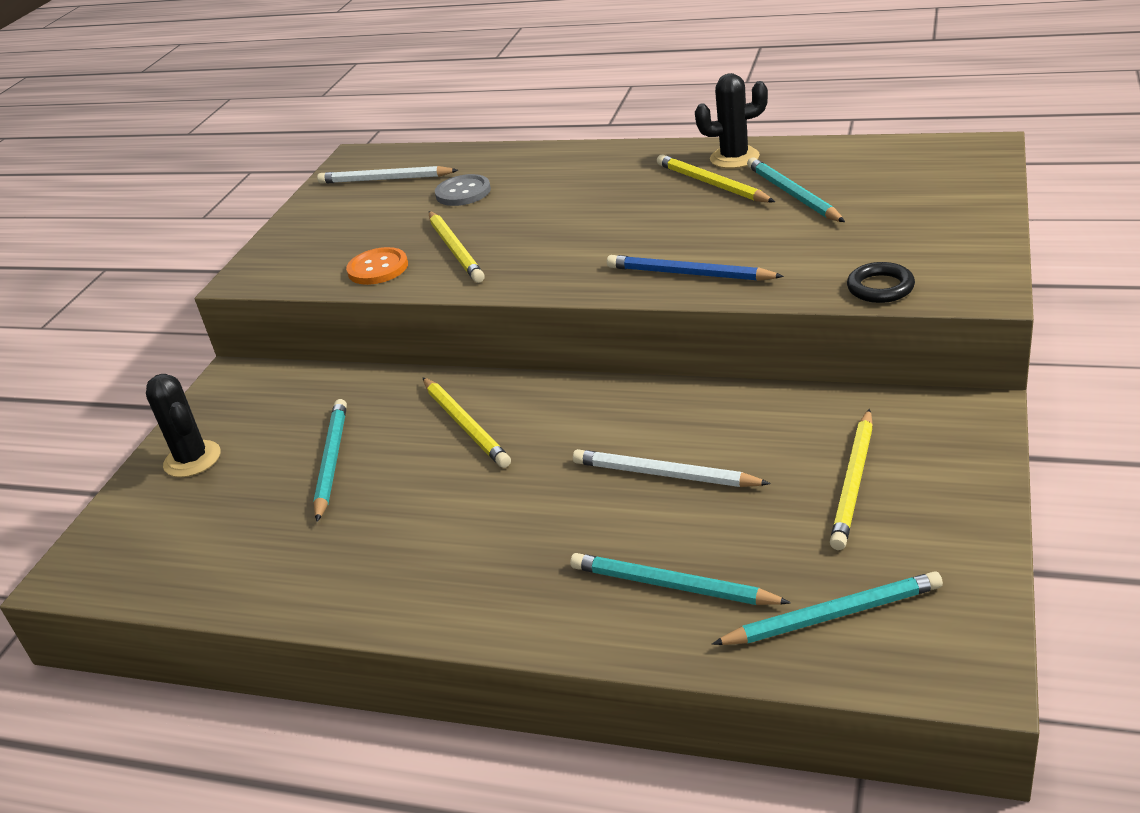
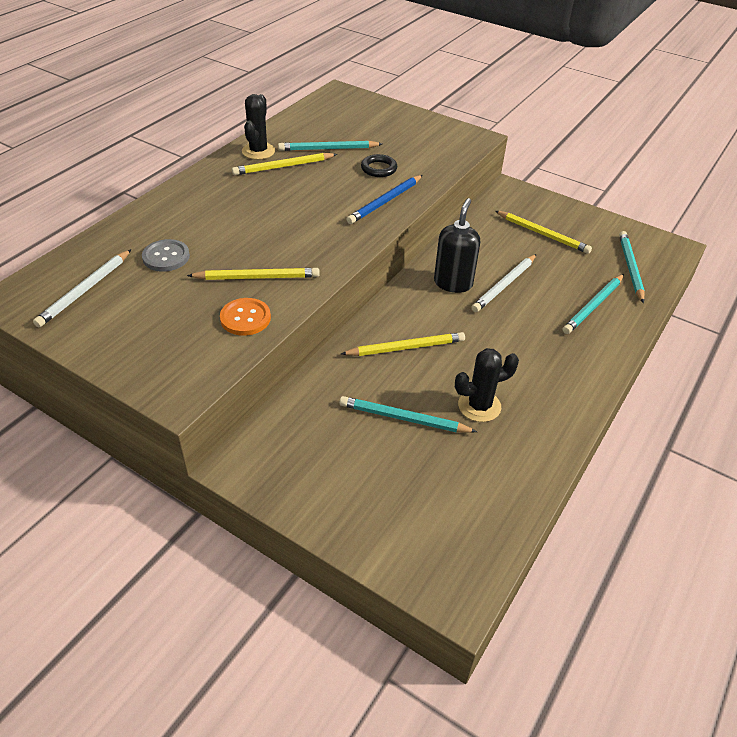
camera: 80 degrees left, 10 degrees up
black cactus [146,374,221,477] -> black cactus moved to [455,348,519,422]
black ring [847,262,915,303] -> black ring moved to [361,154,397,177]
none -> black soap dispenser [434,198,480,293]

